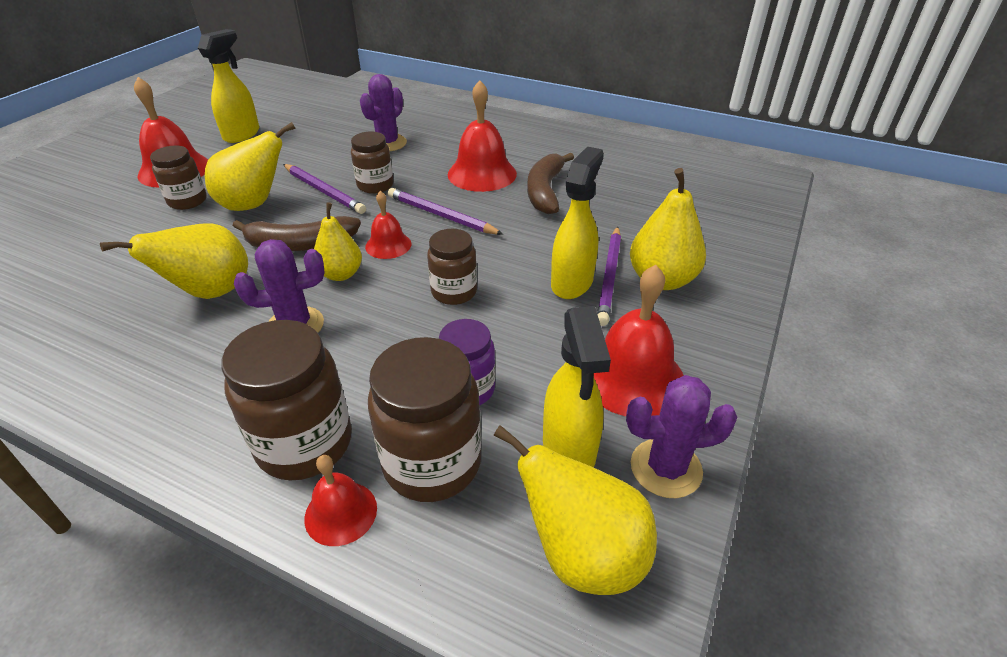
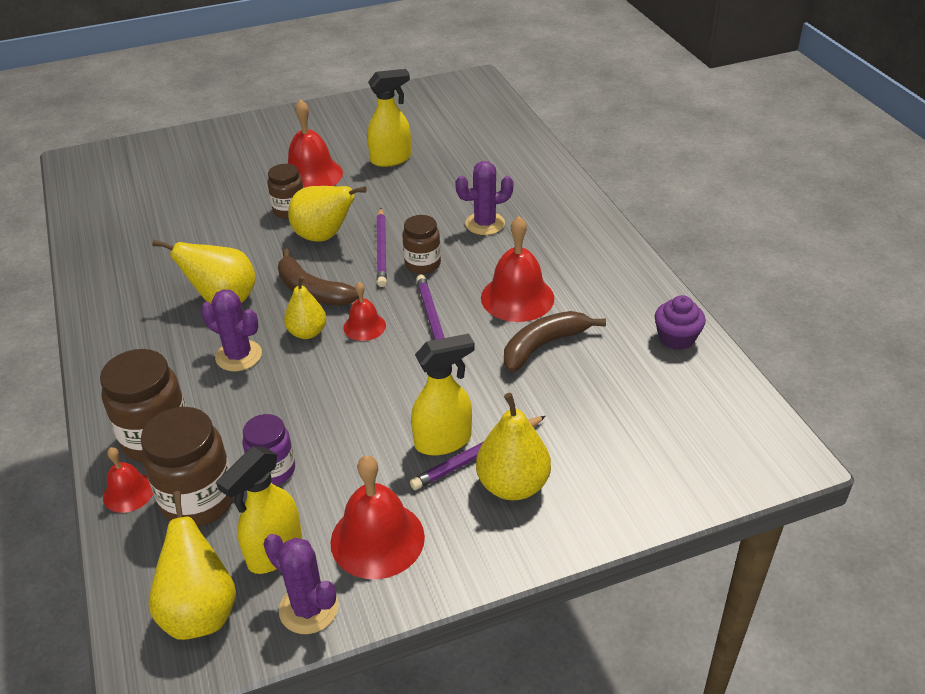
camera: 45 degrees right, 0 degrees up
brown jar [427,229,477,305] -> none
none -> purple cupcake [655,295,706,350]

